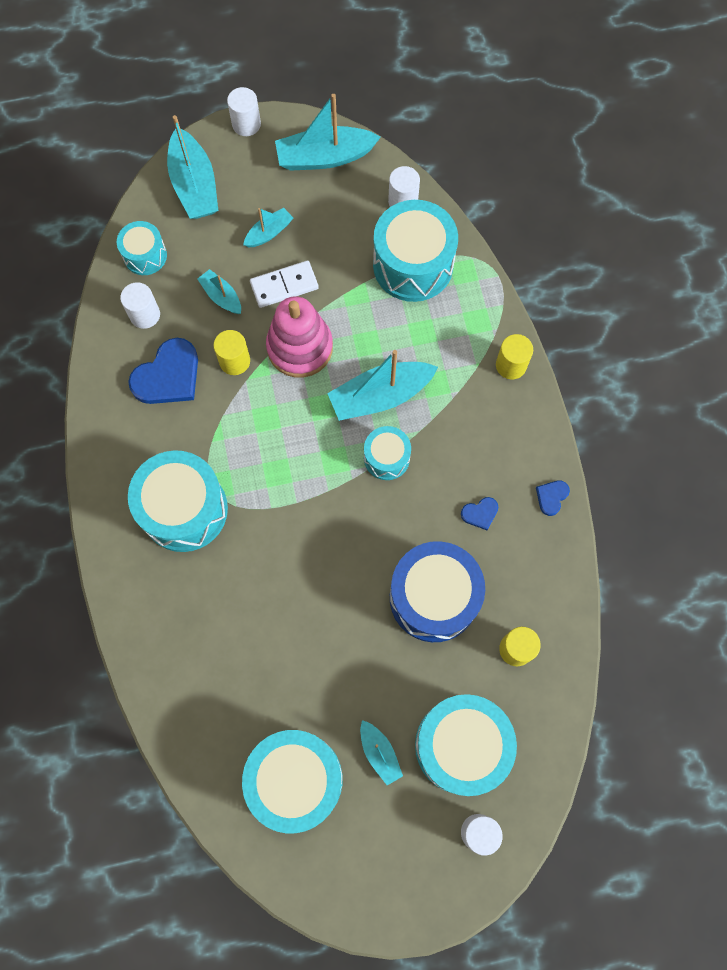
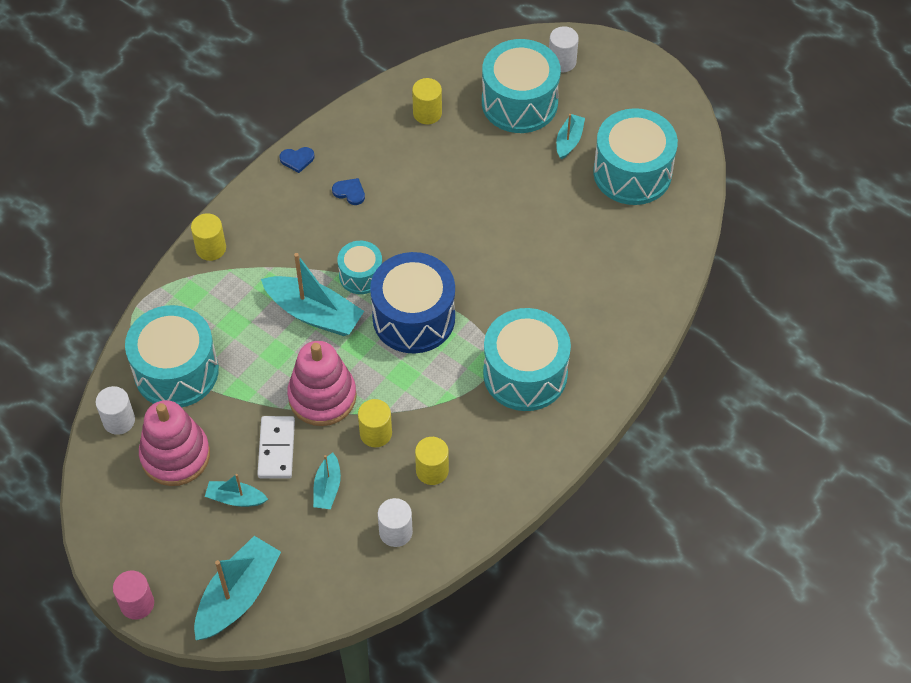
camera: 130 degrees left, 15 degrees down
turquoise drum [117,221,167,275] -> none
blue heart [128,338,198,404] -> yellow cylinder [415,437,449,485]
white cylinder [227,87,261,136] -> pink cylinder [113,571,154,620]
white domino [250,260,319,308] -> white domino turned 60 degrees clockwise [257,416,295,479]
turquoise boat [275,94,381,171] -> none
blue drum [390,541,485,642] -> blue drum moved to [370,252,455,353]
none -> pink stacking toy [139,400,210,486]

